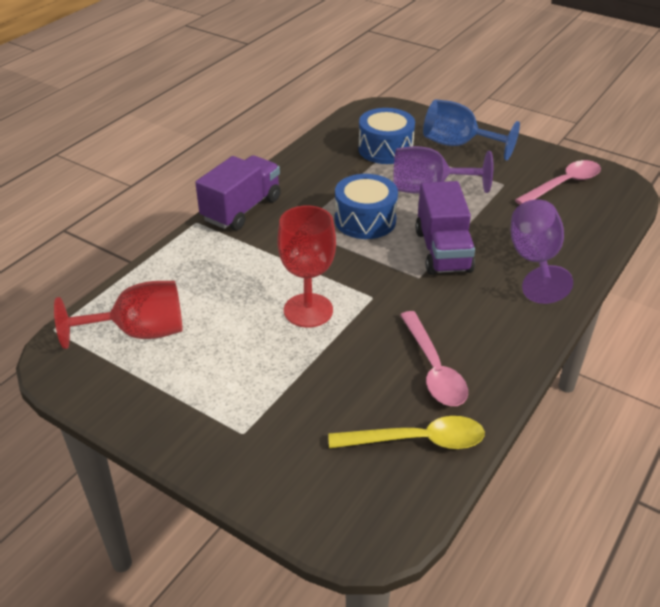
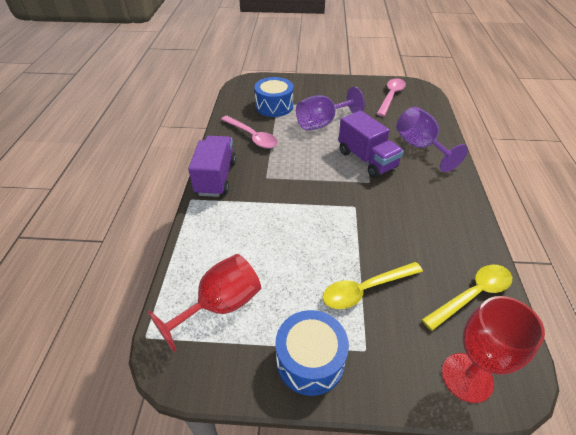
camera: 30 degrees left, 5 degrees up
red goblet [277,205,336,327] -> red goblet moved to [442,296,545,403]
blue drum [335,174,398,239] -> blue drum moved to [275,310,349,396]
pink spoon [400,311,468,406] -> pink spoon moved to [221,116,278,149]
blue goblet [423,99,520,160] -> none
none -> yellow spoon [322,262,423,309]

